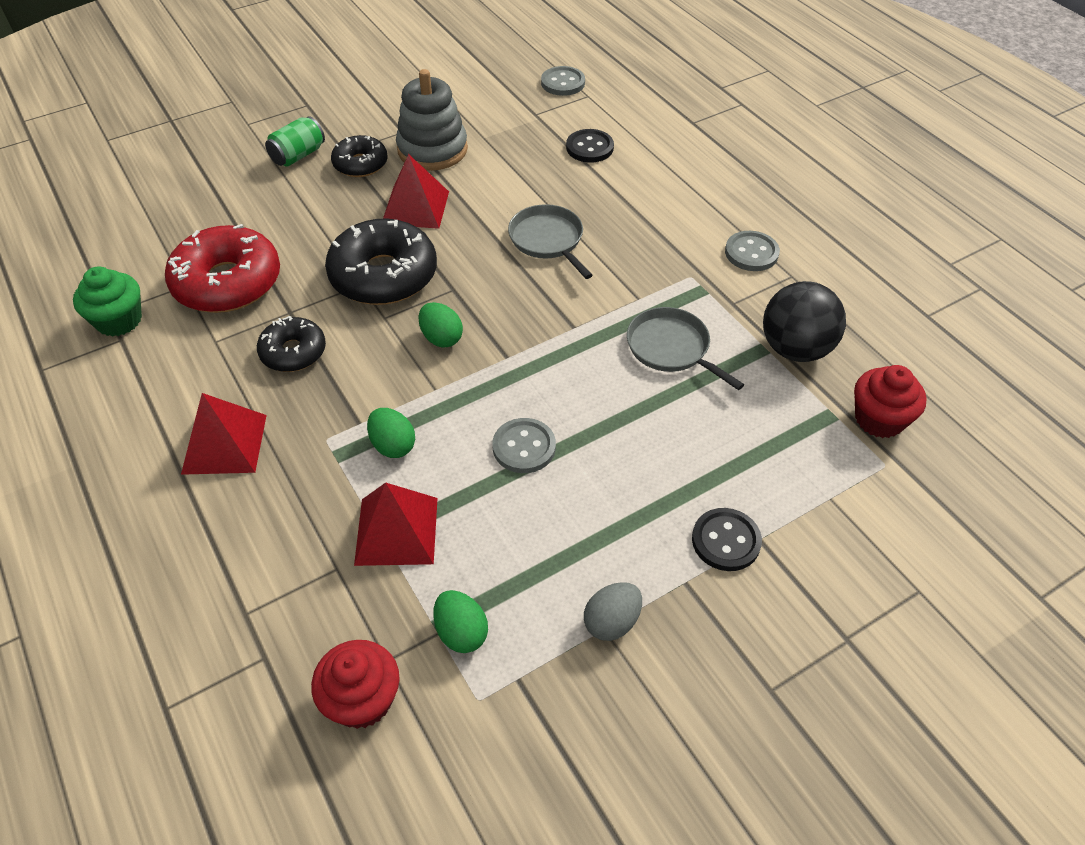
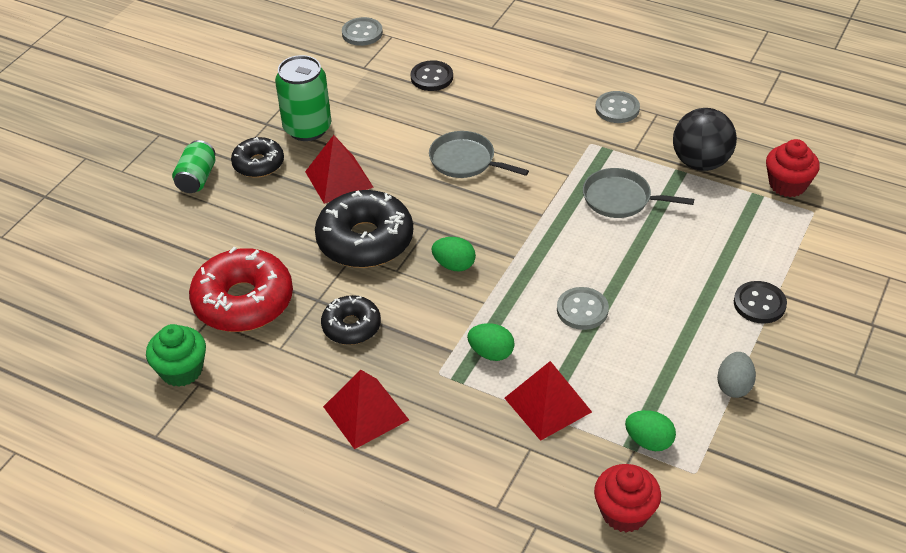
camera: 30 degrees left, 5 degrees down
grey stacking toy [396,69,468,171] -> green can [275,55,331,141]

